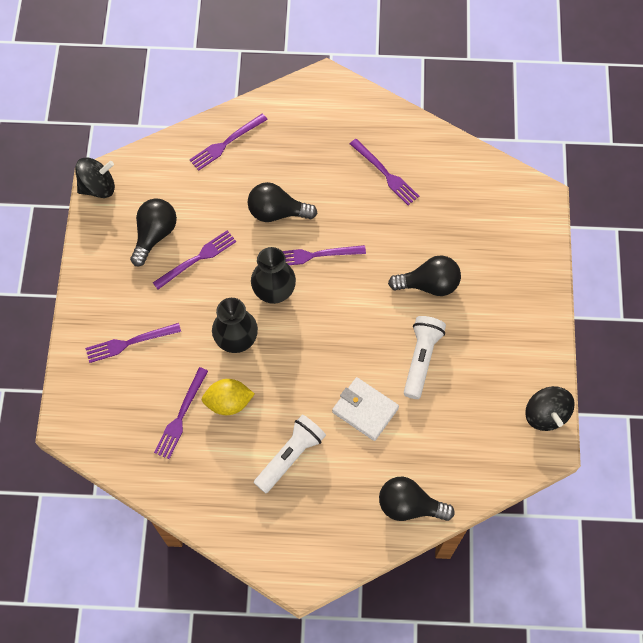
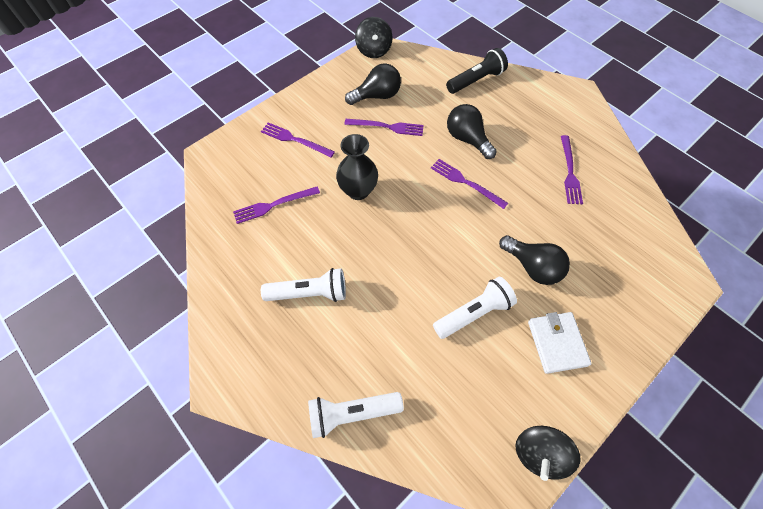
camera: 45 degrees right, 5 degrees down
black spinning top [75,157,115,198] -> black spinning top turned 60 degrees clockwise [355,17,393,58]
purple fork [190,113,268,171] -> black flashlight [446,48,508,94]
yellow lemon [202,379,255,415] -> none
black vase [251,247,296,304] -> none
white wallet [332,377,399,441] -> white wallet moved to [528,312,592,374]
black light bulb [379,477,455,521] -> white flashlight [308,392,404,438]

